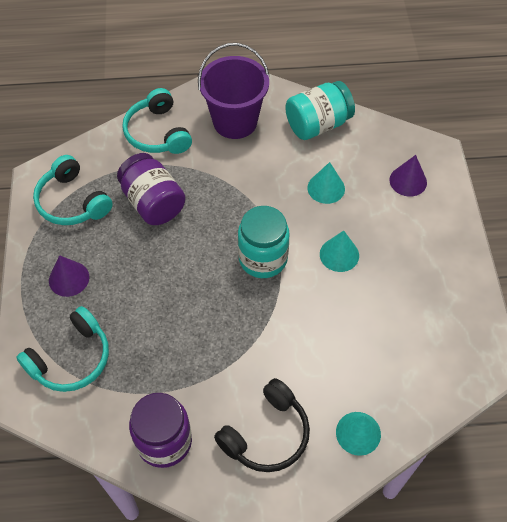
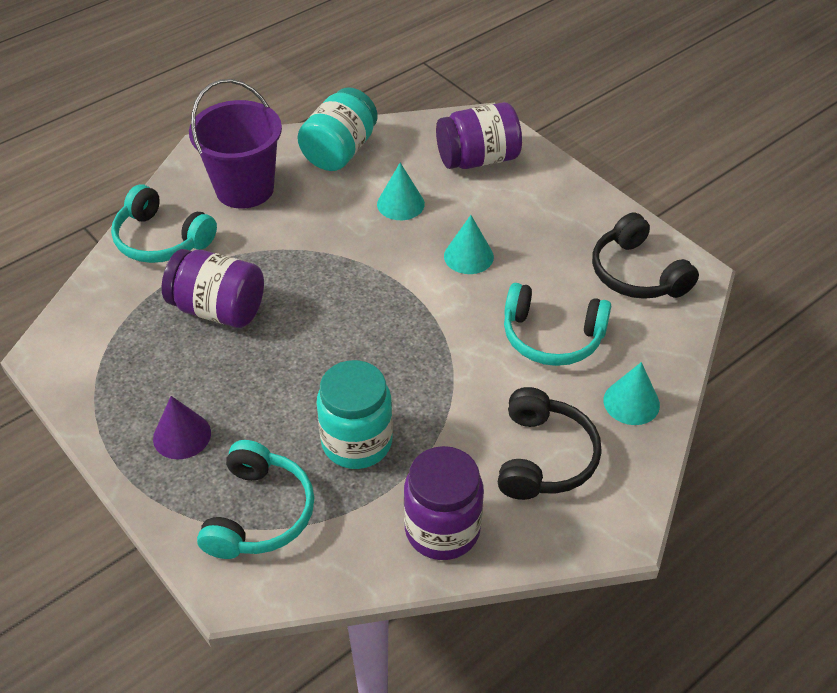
camera: 35 degrees left, 10 degrees down
turquoise headphones [33,155,113,225] -> turquoise headphones moved to [504,283,611,366]
turquoise jar [238,206,290,278] -> turquoise jar moved to [316,360,393,469]
purple cone [389,155,427,196] -> purple jar [436,102,522,169]
none -> black headphones [592,212,699,299]

